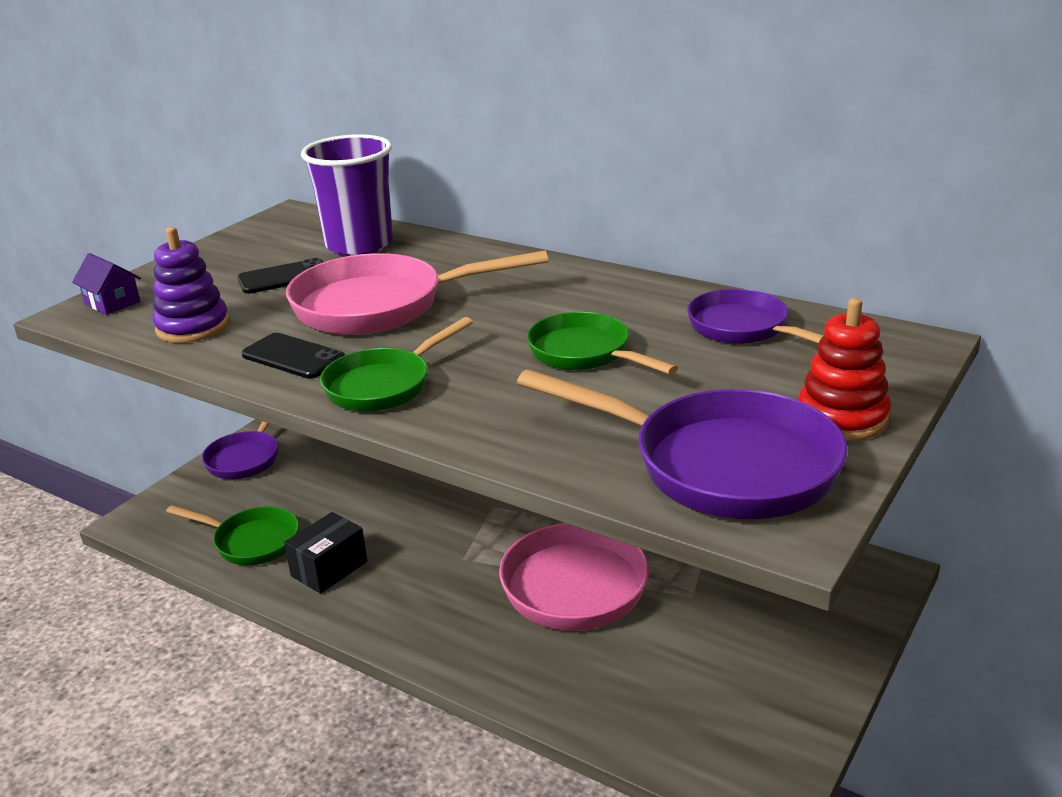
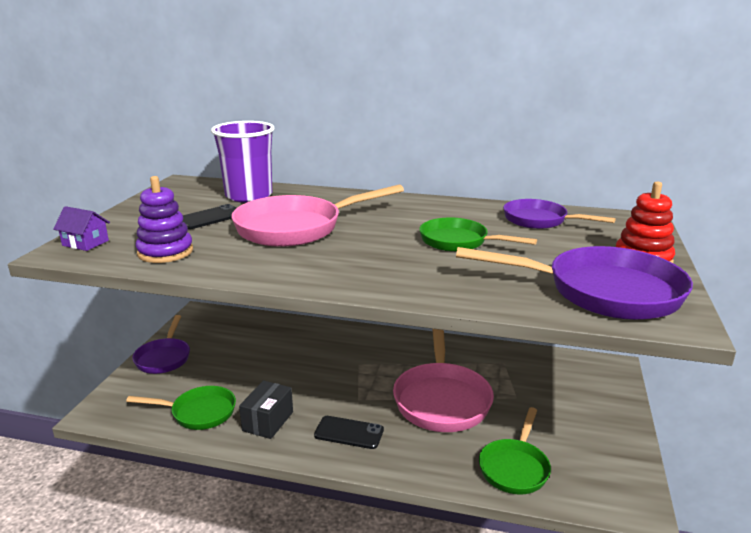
camera: 20 degrees left, 5 degrees down
black phone [241,333,345,379] -> black phone moved to [314,416,384,449]
green pan [320,317,473,411] -> green pan moved to [479,407,551,494]

